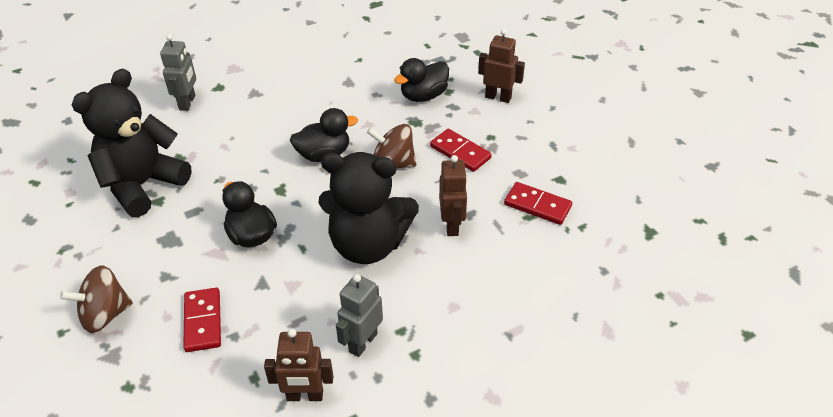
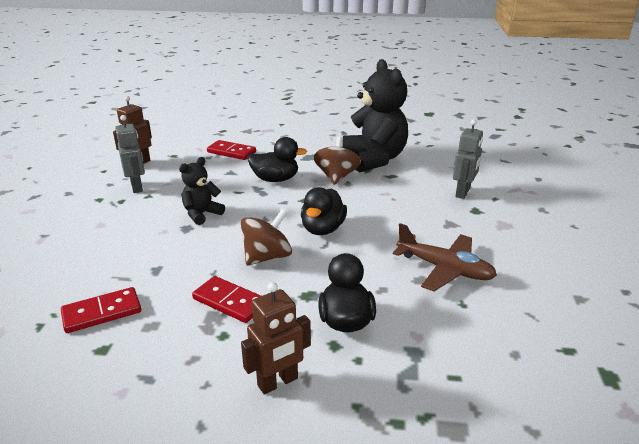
camera: 125 degrees right, 15 degrees down
brown spinning top [60,265,133,333] -> brown spinning top moved to [314,137,361,185]
grey robot [160,34,196,111] -> grey robot turned 105 degrees counterclockwise [453,119,483,199]
black teddy bear [319,152,419,264] -> black teddy bear [179,157,225,225], size x0.51
red domino [430,129,492,172] -> red domino turned 45 degrees clockwise [192,276,261,323]
brown robot [439,155,467,236] -> none
none -> brown plane [393,223,497,291]

